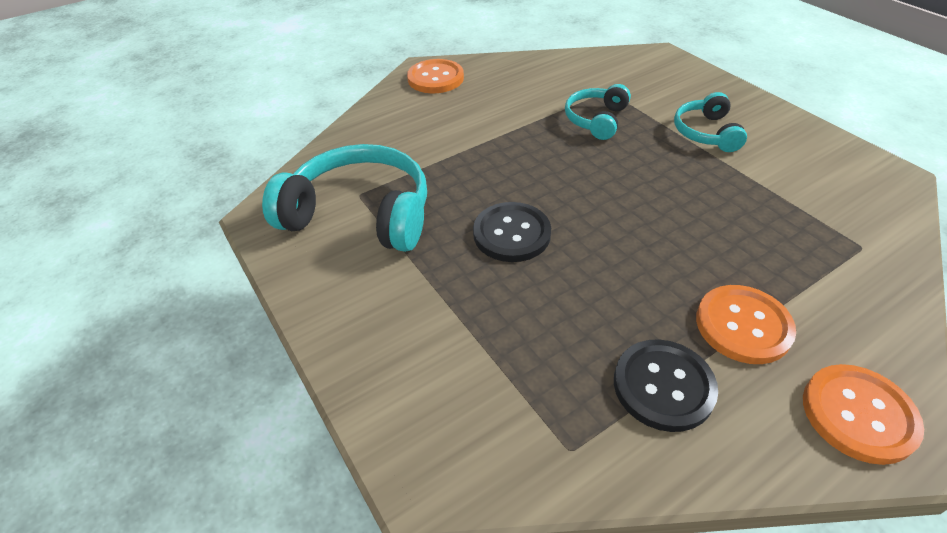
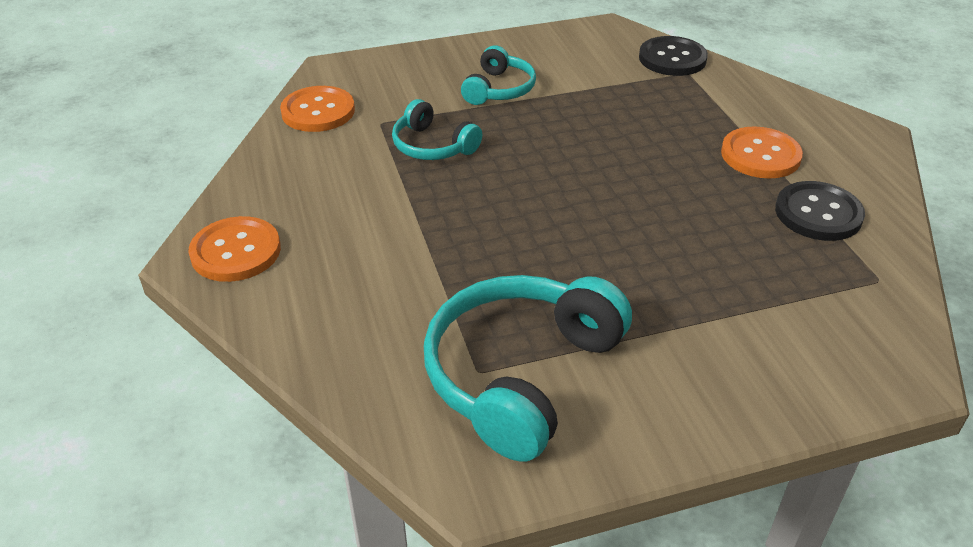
camera: 75 degrees left, 5 degrees down
black button [473,202,551,262] -> black button moved to [639,36,708,76]
turquoise headphones [674,92,747,152] -> turquoise headphones turned 90 degrees counterclockwise [461,45,536,105]
orange button [803,364,924,465] -> orange button moved to [280,86,355,132]

